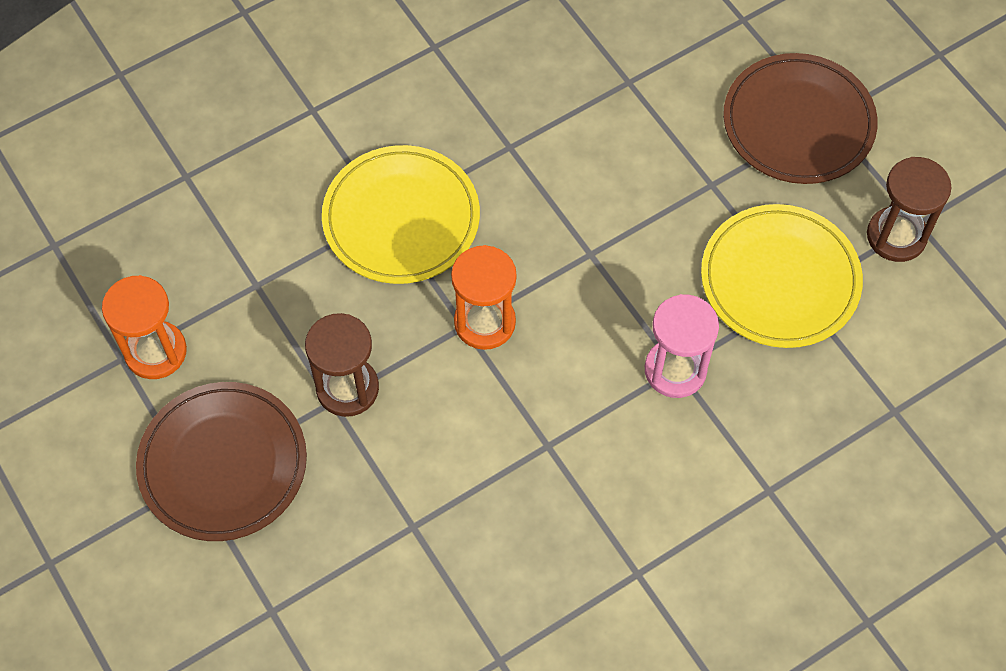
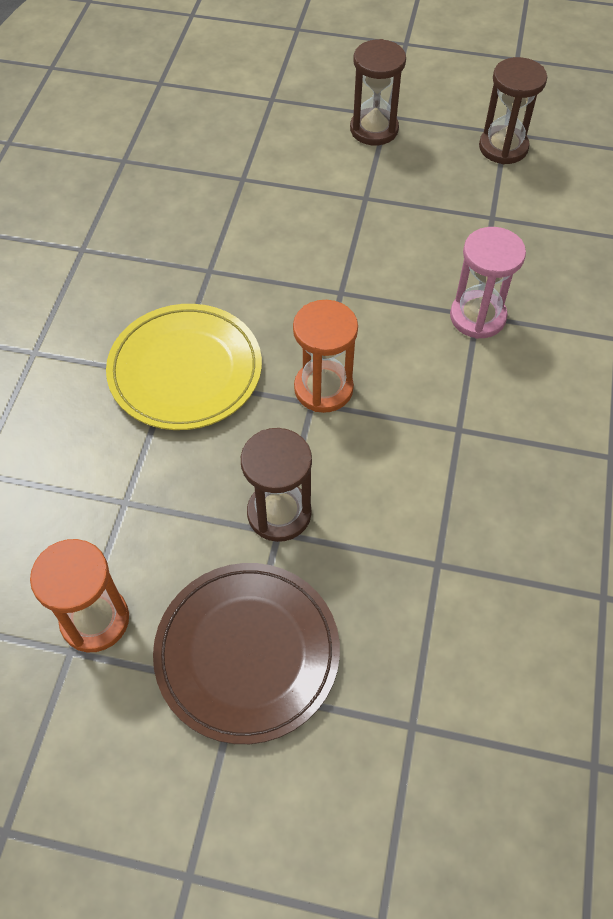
camera: 45 degrees left, 5 degrees down
yellow plate [701,204,863,348] -> none
brown plate [723,53,878,184] -> brown hourglass [350,39,406,145]

